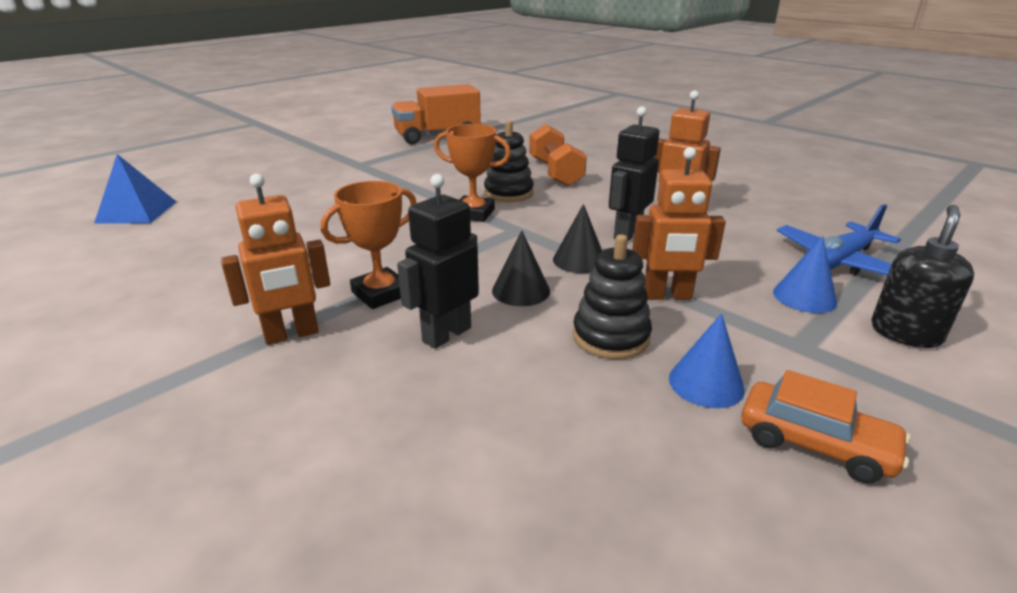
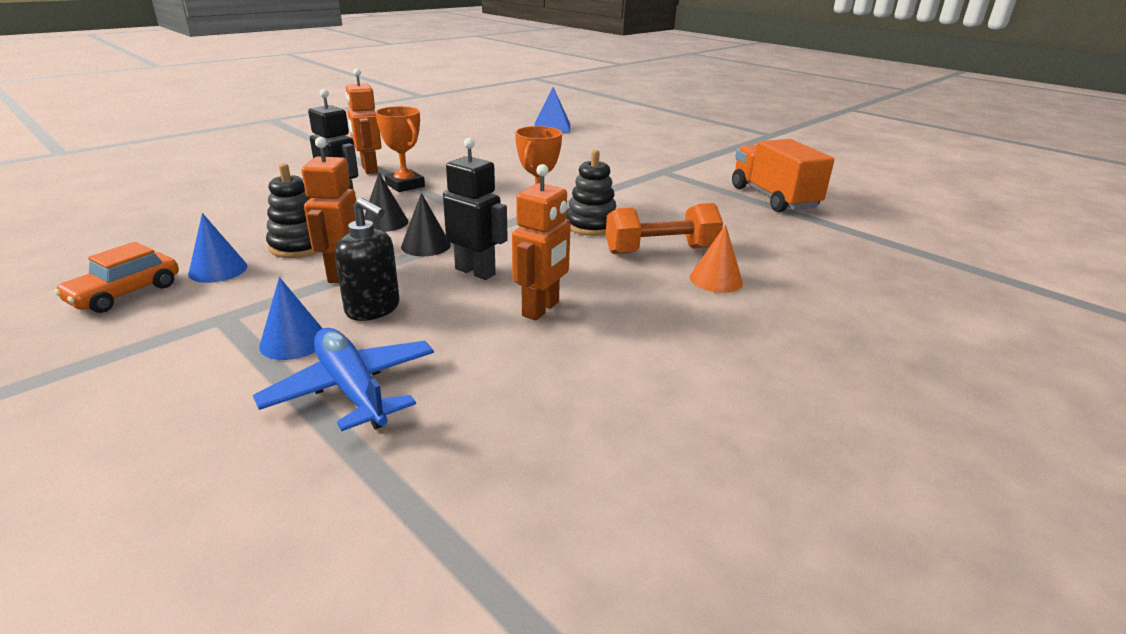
camera: 90 degrees right, 0 degrees up
black soap dispenser [871,205,974,348] -> black soap dispenser moved to [335,198,400,321]
none -> orange cone [690,225,743,293]

